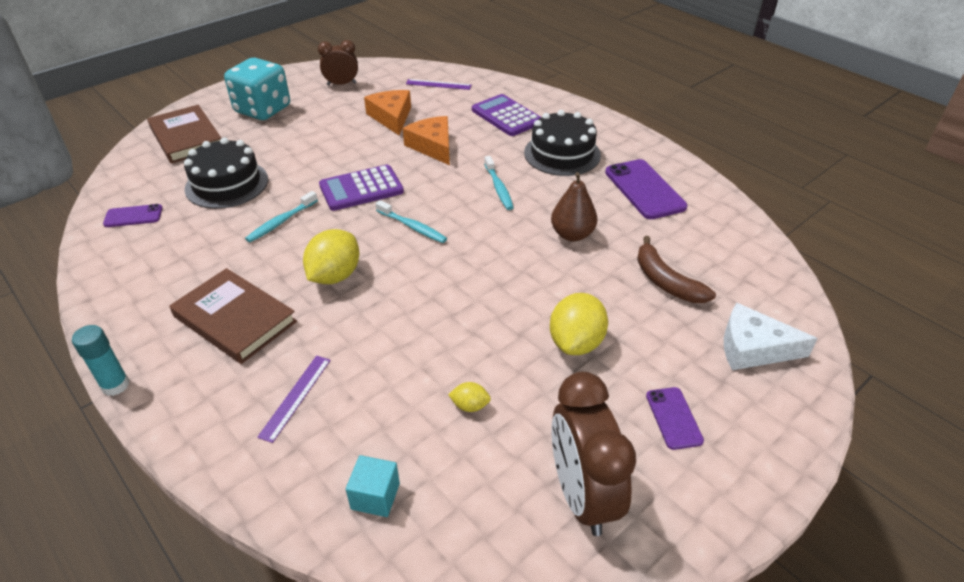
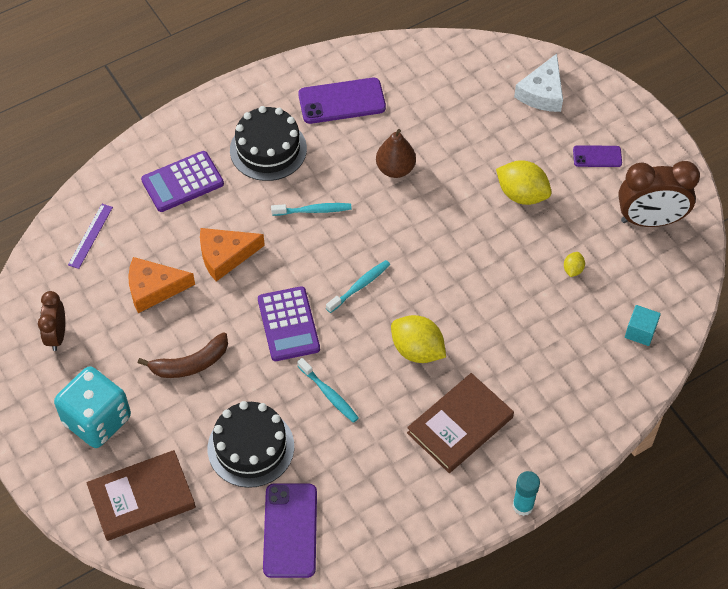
camera: 80 degrees left, 15 degrees up
purple phone [103,204,162,227] -> purple phone [263,483,317,578], size x1.79
purple ruler [257,356,331,443] -> none
brown banana [637,236,716,303] -> brown banana moved to [138,332,228,378]

